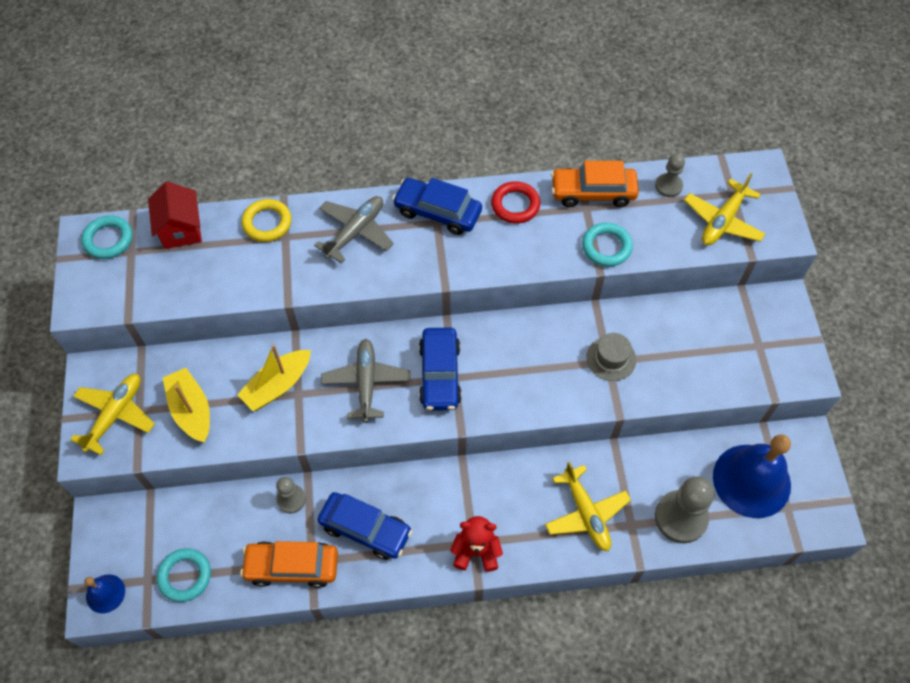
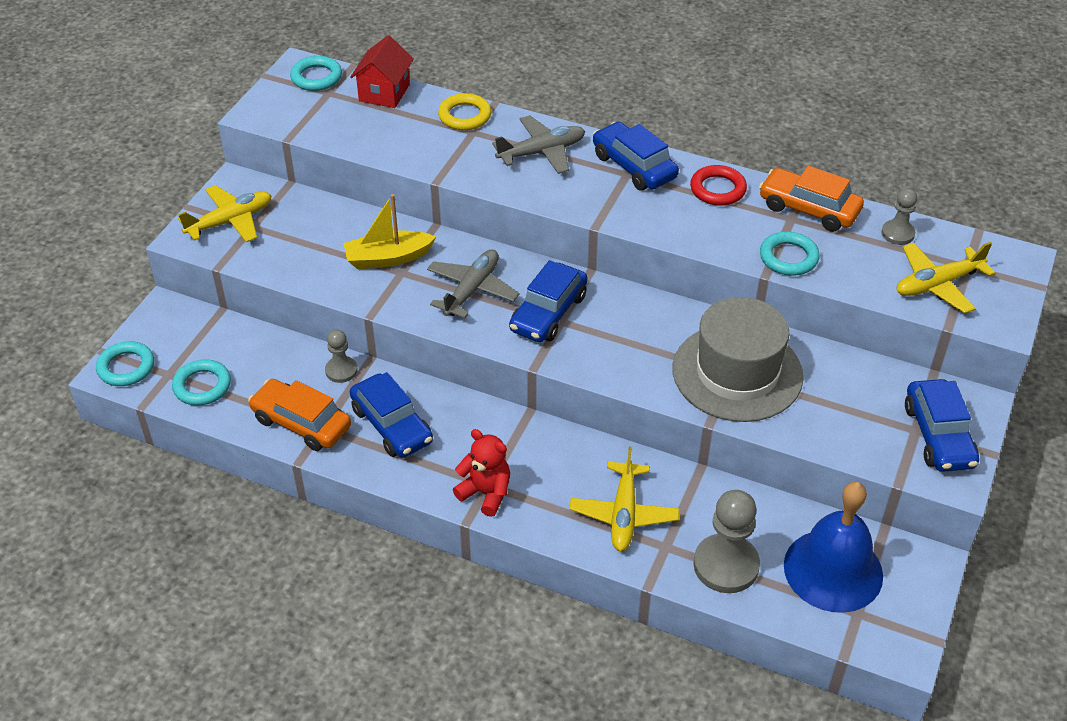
camera: 30 degrees right, 15 degrees down
blue bell [84,574,125,613] -> turquoise ring [96,341,154,386]
yellow boat [163,368,210,443] -> none
grey hat [586,333,636,381] -> grey hat [673,297,803,422], size x2.18
none -> blue car [905,379,979,472]

